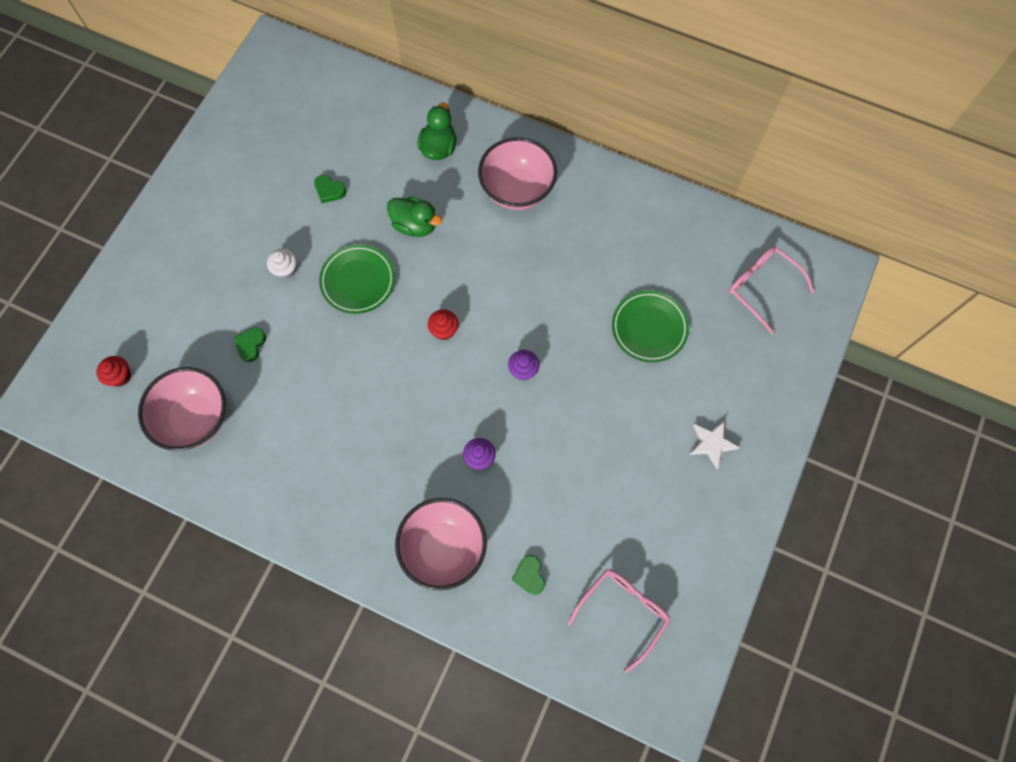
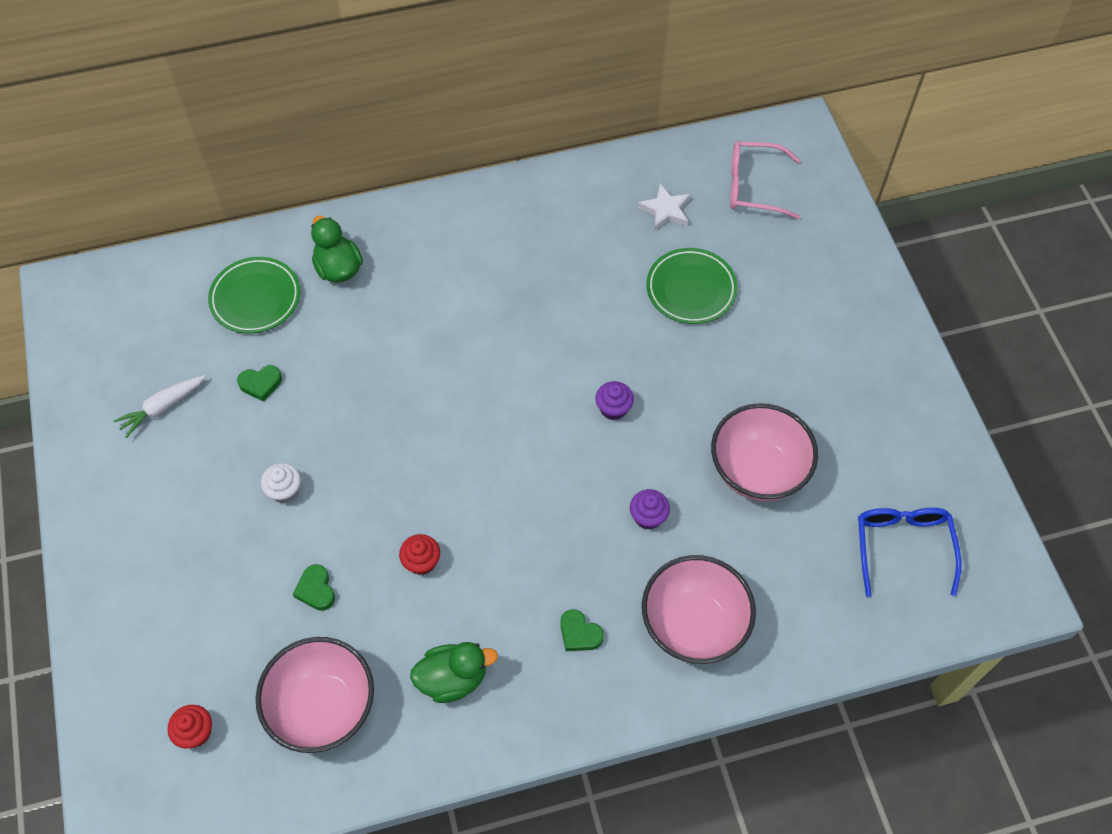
camera: 40 degrees left, 10 degrees down
green plate [319,244,395,314] -> green plate moved to [208,257,300,334]
green duck [387,196,442,237] -> green duck moved to [410,642,498,703]
red cupcake [428,309,458,340] -> red cupcake moved to [399,534,440,575]
pink bowl [478,137,557,210] -> pink bowl moved to [711,403,818,501]
green heart [512,555,545,595] -> green heart moved to [560,609,604,651]
pink glasses [568,569,671,673] -> blue glasses [858,508,962,597]
white star [689,420,740,469] -> white star moved to [638,183,691,231]
none -> white carrot [113,375,206,438]

